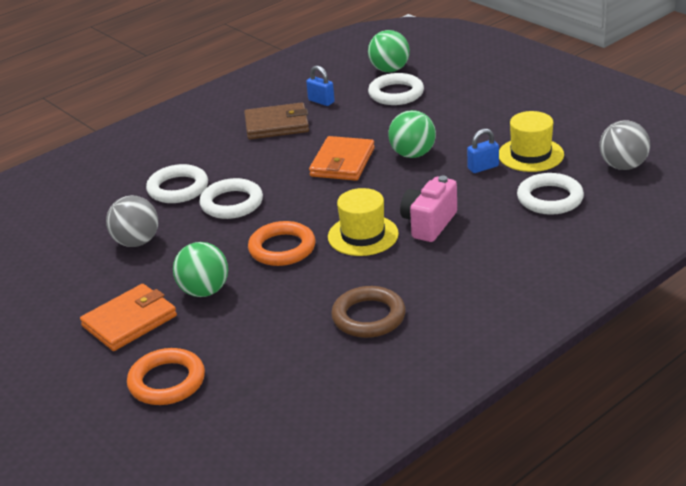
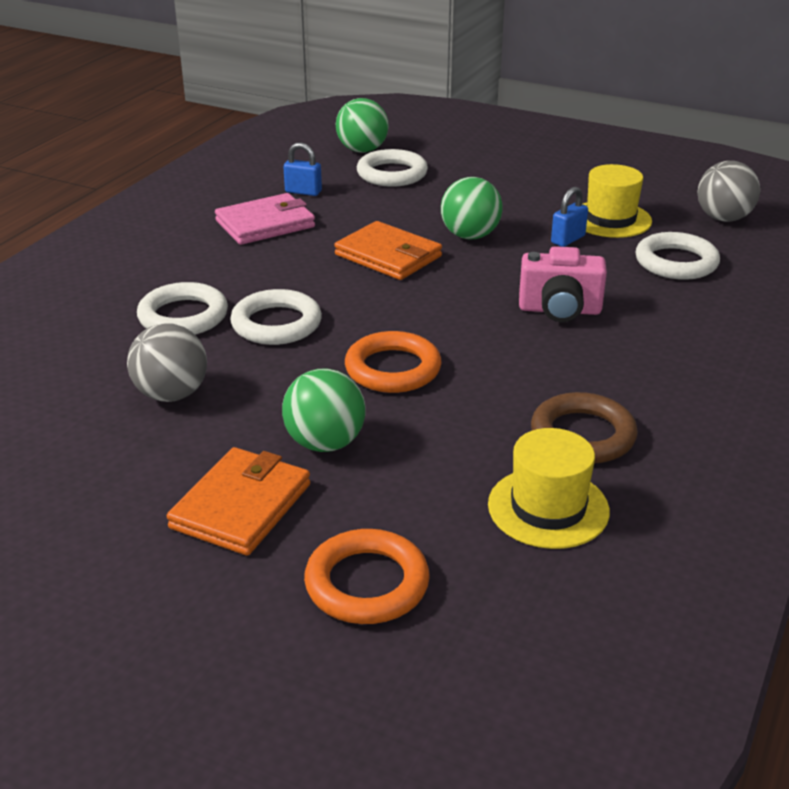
camera: 25 degrees left, 0 degrees up
brown wallet [244,102,309,139] -> pink wallet [215,193,315,245]
orange wallet [309,136,375,181] -> orange wallet turned 45 degrees counterclockwise [334,221,442,280]
yellow hat [328,188,399,256] -> yellow hat moved to [488,428,610,549]
pink camera [400,176,457,242] -> pink camera turned 90 degrees counterclockwise [519,246,607,322]

